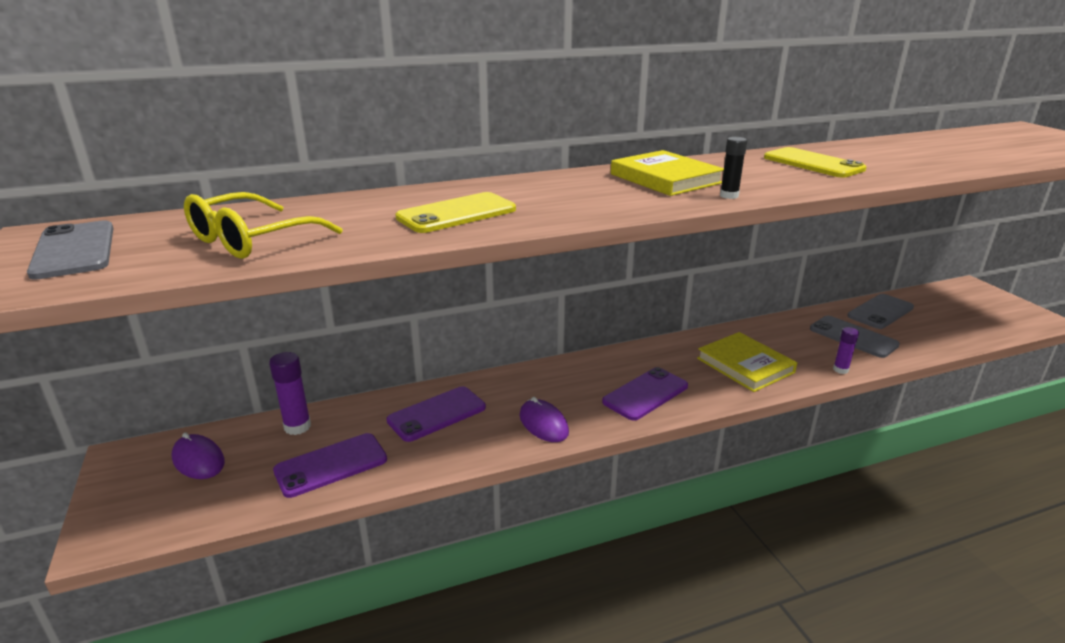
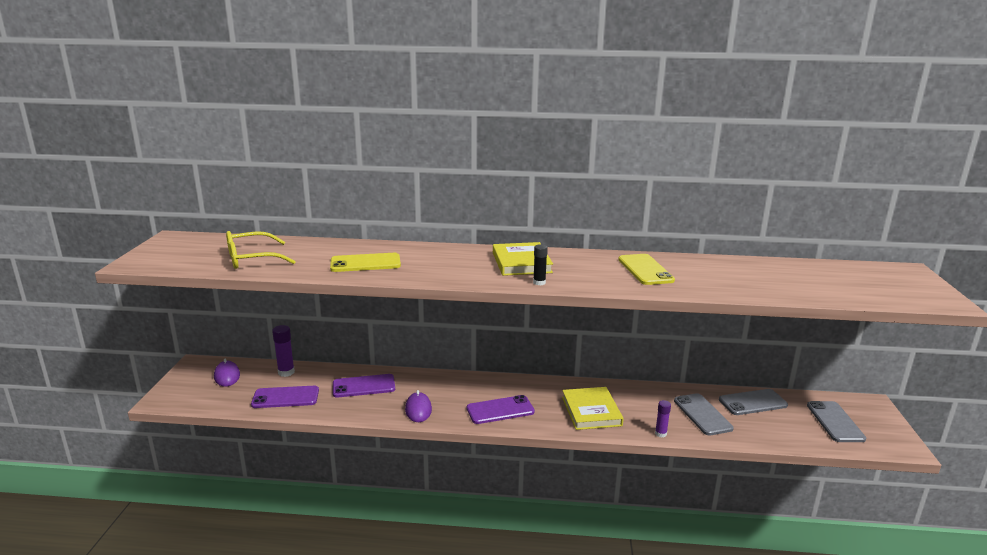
camera: 25 degrees right, 5 degrees down
grey phone [27,220,113,280] -> grey phone moved to [807,401,866,442]

